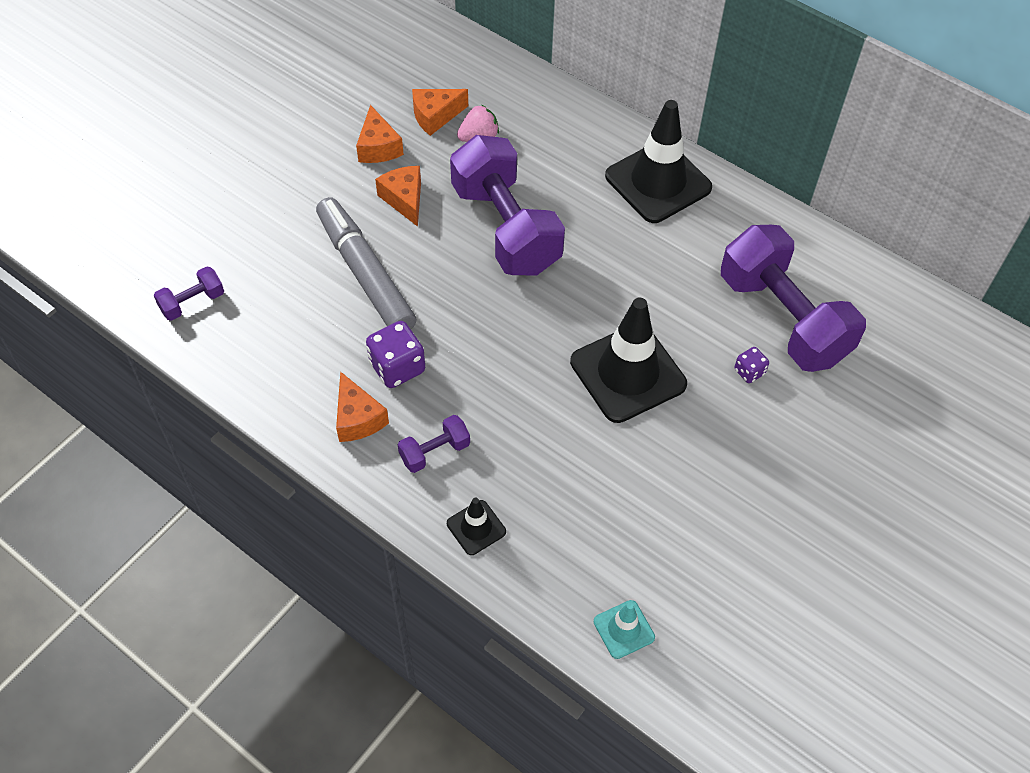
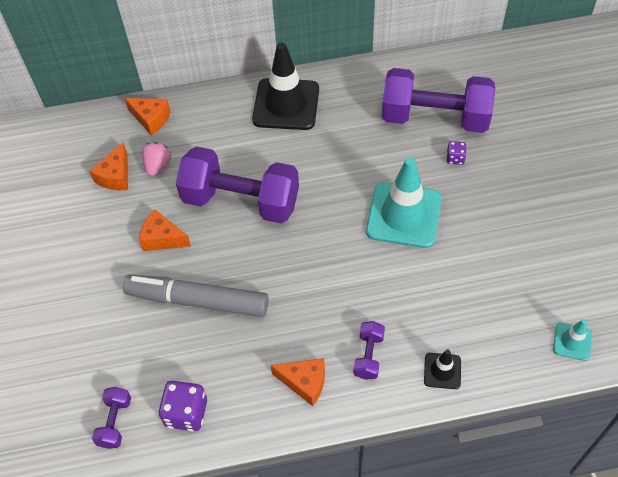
camera: 45 degrees left, 0 degrees up
orange cheese [356,105,404,163] -> orange cheese moved to [125,98,171,136]
purple dice [366,321,425,388] -> purple dice moved to [158,381,207,431]
black traffic cone [570,298,687,423] -> turquoise traffic cone [366,157,442,248]

